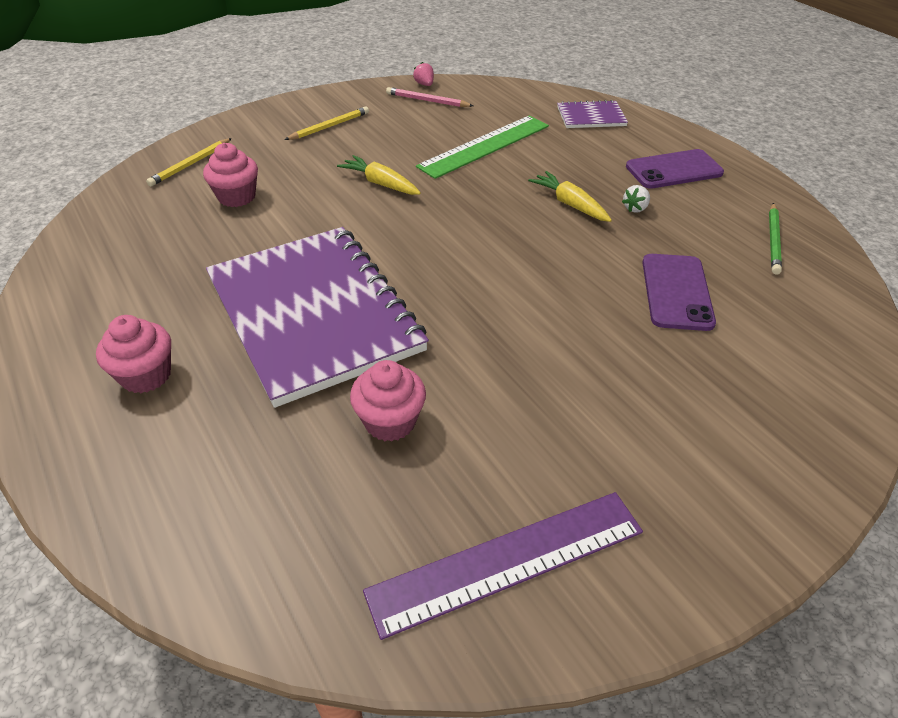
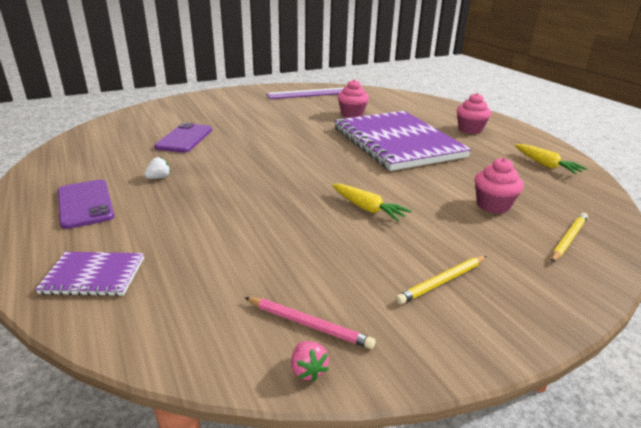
camera: 175 degrees left, 15 degrees down
green ruler [416,115,549,179] -> none
yellow carrot [528,171,612,222] -> yellow carrot moved to [515,144,587,174]
purple phone [626,149,724,189] -> purple phone turned 75 degrees clockwise [58,179,114,229]
green pencil [769,203,782,275] -> none

